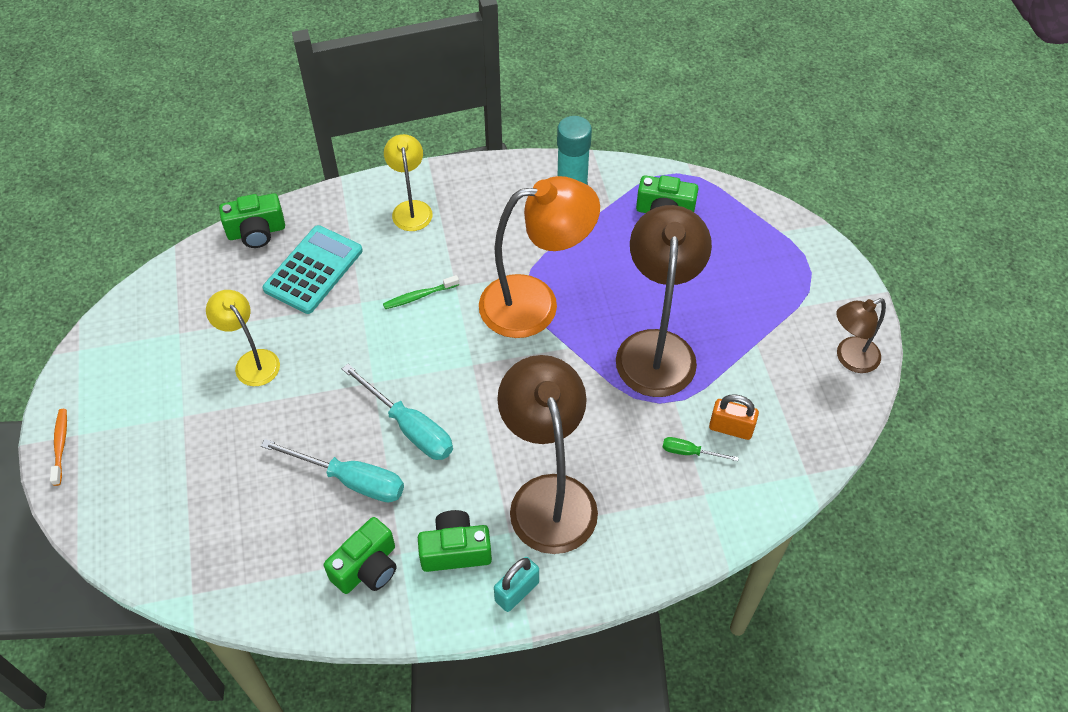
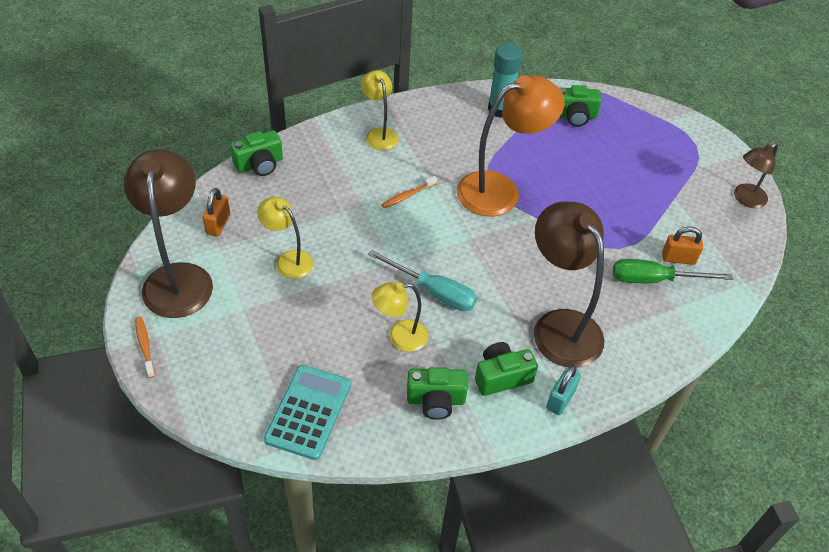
camera: 15 degrees left, 5 degrees down
turquoise screwdriver [261,439,404,503] -> yellow lamp [372,282,428,352]
turquoise calculator [263,225,363,314] -> turquoise calculator moved to [264,365,351,460]
green camera [324,517,397,594] -> green camera turned 60 degrees clockwise [407,367,468,420]
green toothbrush [383,275,459,309] -> orange toothbrush [381,176,437,208]
brown lamp [616,205,712,397] -> brown lamp moved to [124,149,213,318]
green screwdriver [663,437,739,461] -> green screwdriver [613,259,733,283], size x1.99
none -> orange padlock [203,188,230,237]

